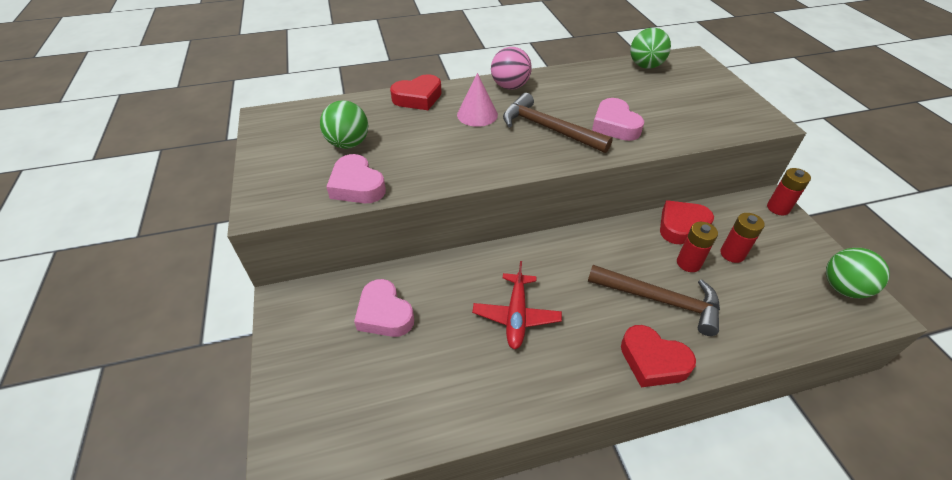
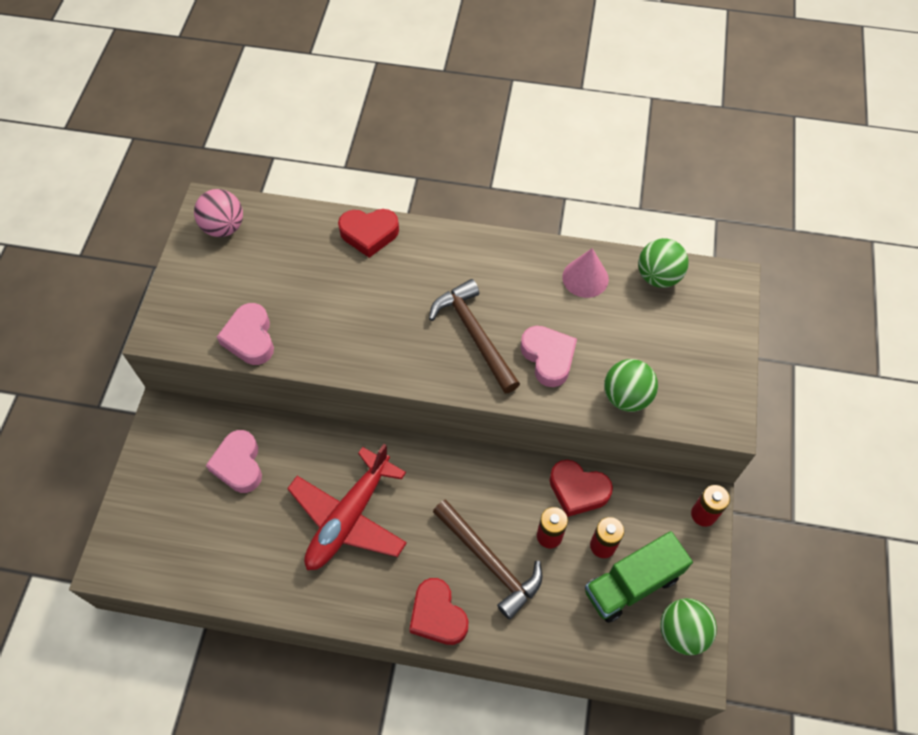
camera: 25 degrees right, 15 degrees up
green ball [320,101,368,149] -> green ball moved to [604,359,658,412]
pink cone [457,73,498,127] -> pink cone moved to [562,248,609,298]
red plane [472,261,562,350] -> red plane [287,444,407,570], size x1.54
pink ball [491,47,532,90] -> pink ball moved to [194,189,243,237]
pink heart [592,98,644,141] -> pink heart turned 150 degrees clockwise [520,326,577,387]
red heart [660,200,714,244] -> red heart turned 150 degrees counterclockwise [550,460,613,517]
none -> green truck [585,531,693,623]

